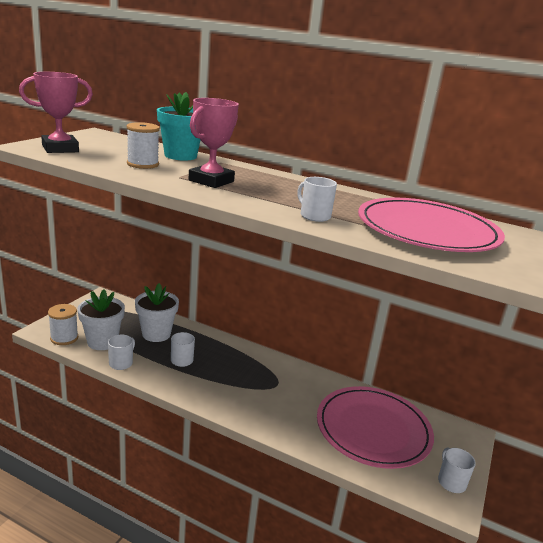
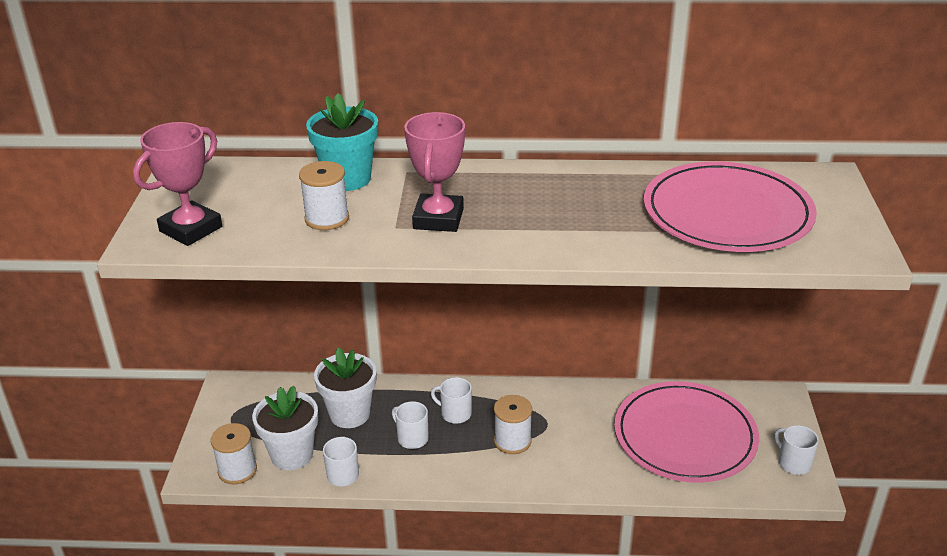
camera: 20 degrees left, 10 degrees up
white mug [297,177,337,222] -> white mug moved to [431,377,472,424]
none -> white spool [494,395,532,454]

